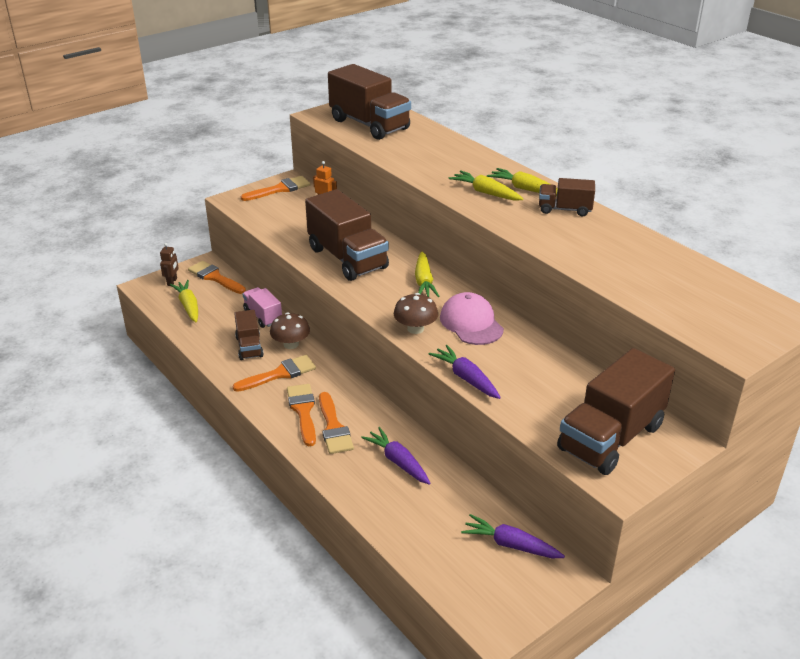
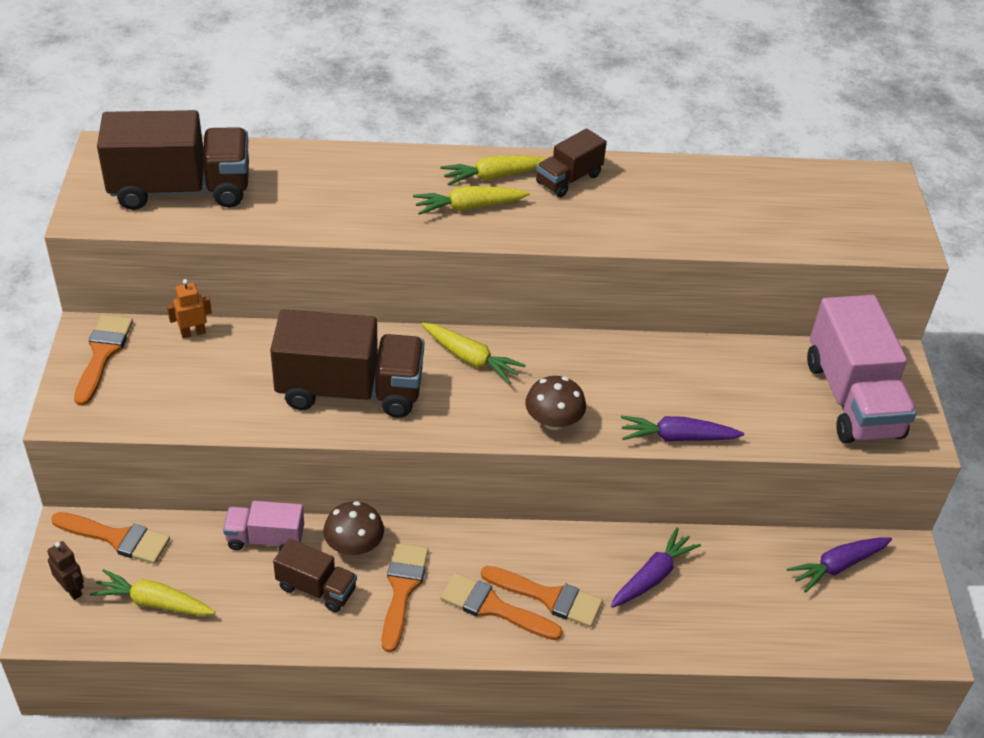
camera: 55 degrees left, 10 degrees up
orange brush [188,261,246,294] -> orange brush turned 150 degrees counterclockwise [51,512,170,564]
purple carrot [361,427,431,485] -> purple carrot turned 135 degrees clockwise [611,528,701,608]
pink cap [440,292,504,345] -> none
brown truck [557,348,675,475] -> pink truck [807,295,917,444]

